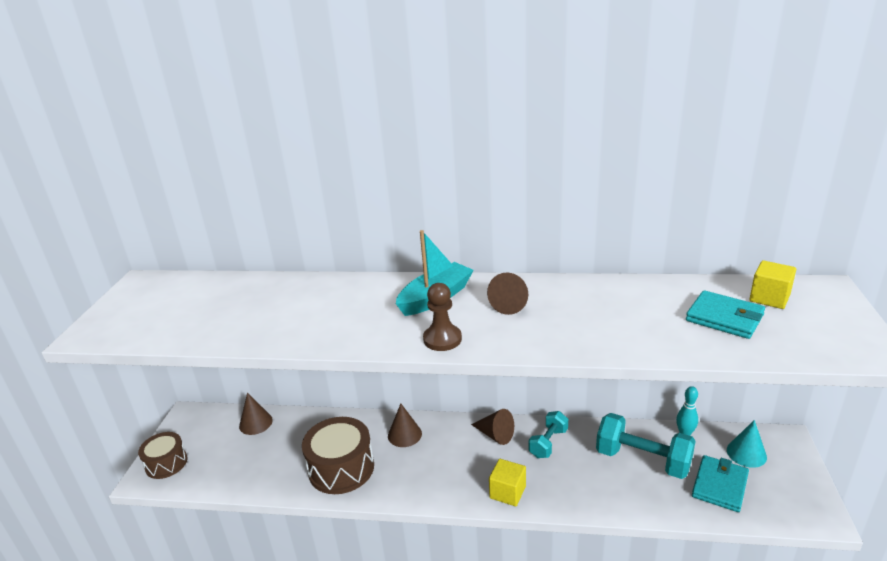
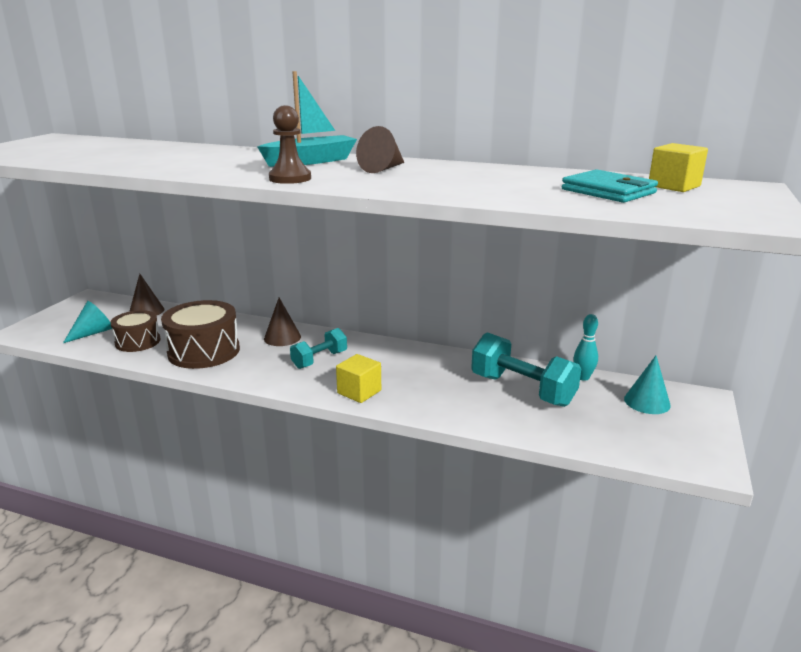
camera: 10 degrees right, 5 degrees down
brown drum [138,432,187,479] -> brown drum moved to [110,310,161,352]
brown cone [471,409,514,445] -> none
turquoise dumbbell [528,411,568,458] -> turquoise dumbbell moved to [290,328,347,369]
turquoise wallet [692,455,749,512] -> none
none -> turquoise cone [63,301,112,343]

